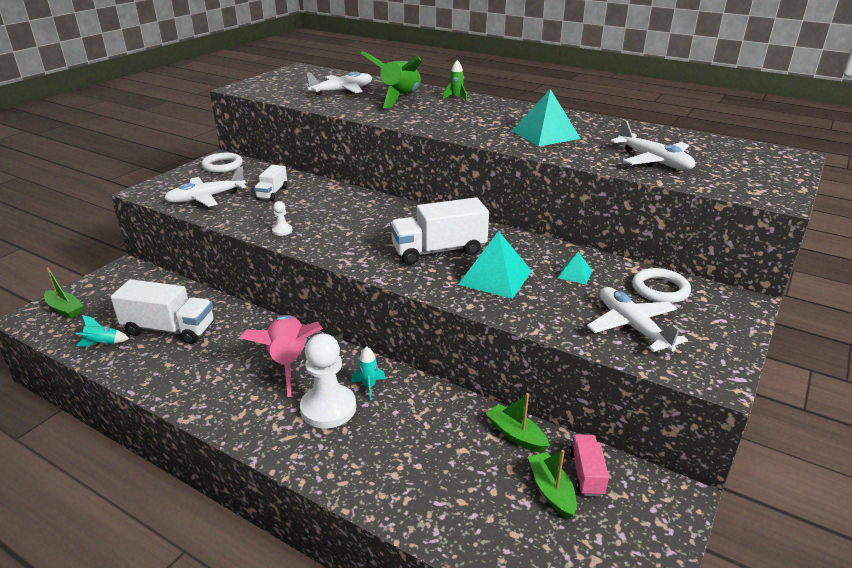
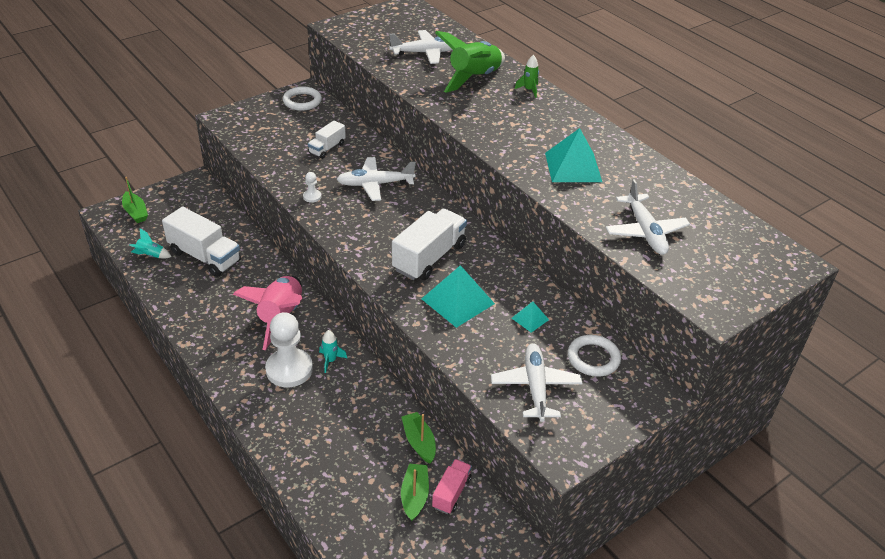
camera: 20 degrees right, 10 degrees up
white plane [164,166,246,207] -> white plane moved to [337,157,416,201]
white truck [390,197,489,265] -> white truck turned 120 degrees clockwise [392,208,467,280]

